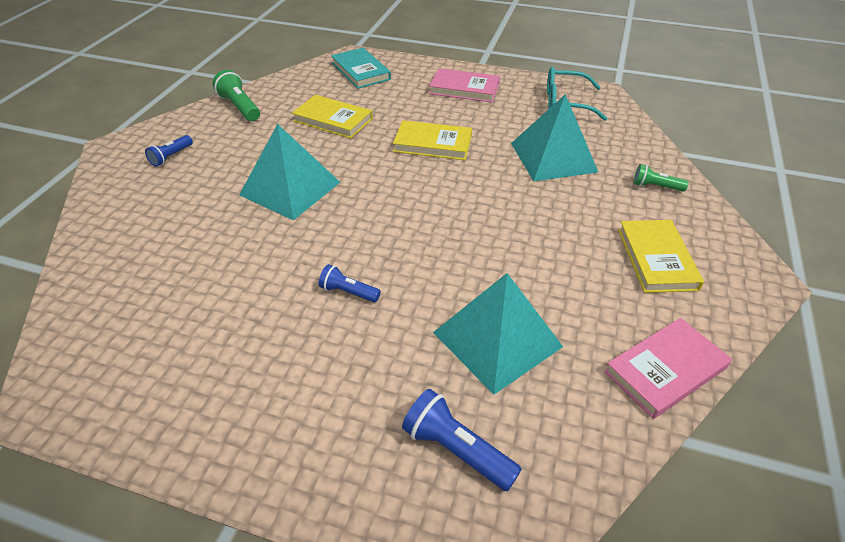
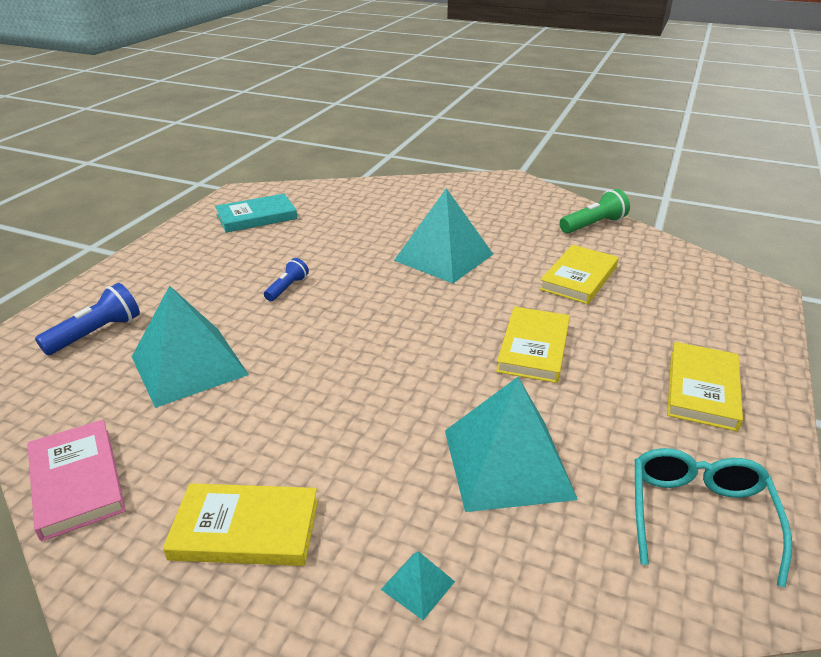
camera: 95 degrees right, 10 degrees down
blue flashlight [145,135,193,167] -> none
turquoise book [331,48,391,89] -> turquoise book moved to [215,194,297,233]
pink book [429,68,500,103] -> yellow book [667,342,743,432]
green flashlight [633,164,689,191] -> turquoise pyramid [381,551,455,620]

